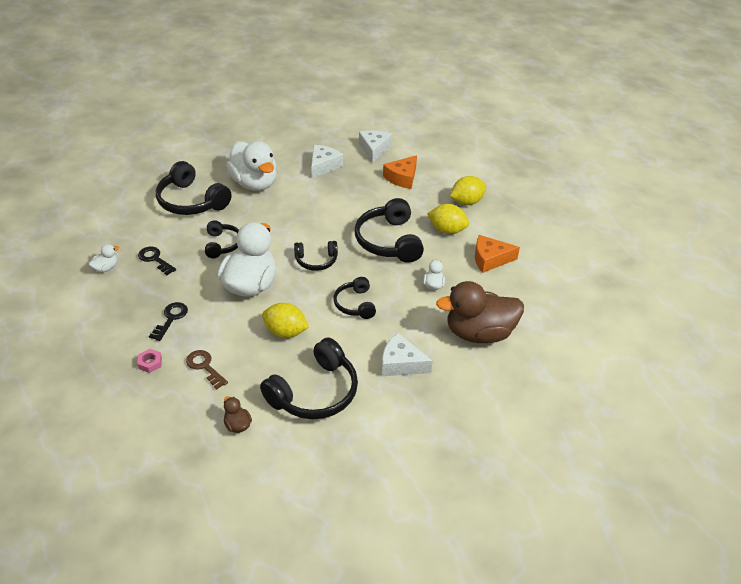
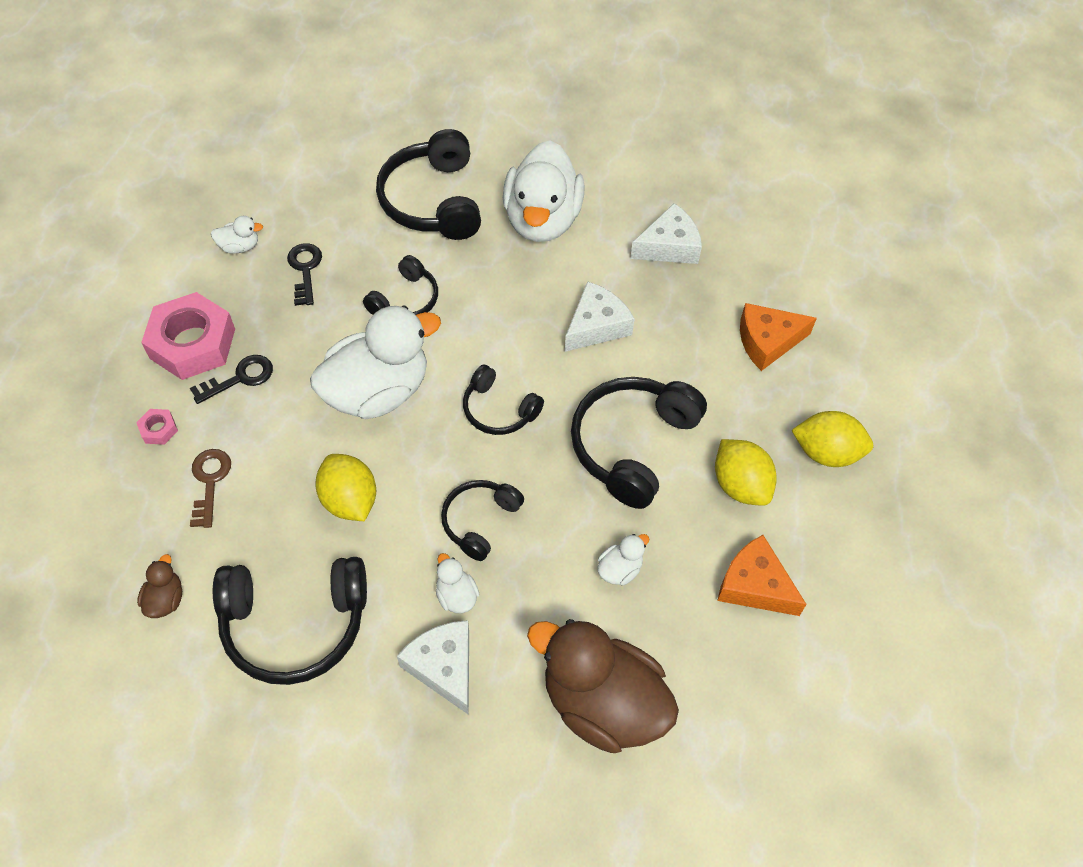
camera: 40 degrees right, 15 degrees up
white cheese [359,130,392,163] -> white cheese moved to [565,281,635,352]
none -> pink nut [141,292,235,380]
none -> white duck [436,553,479,613]

